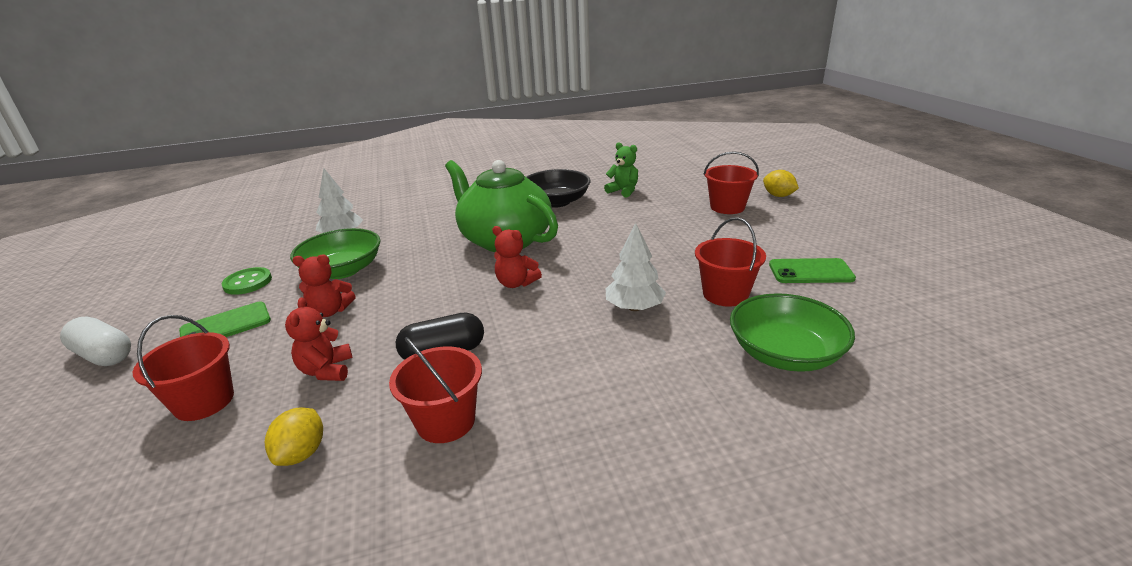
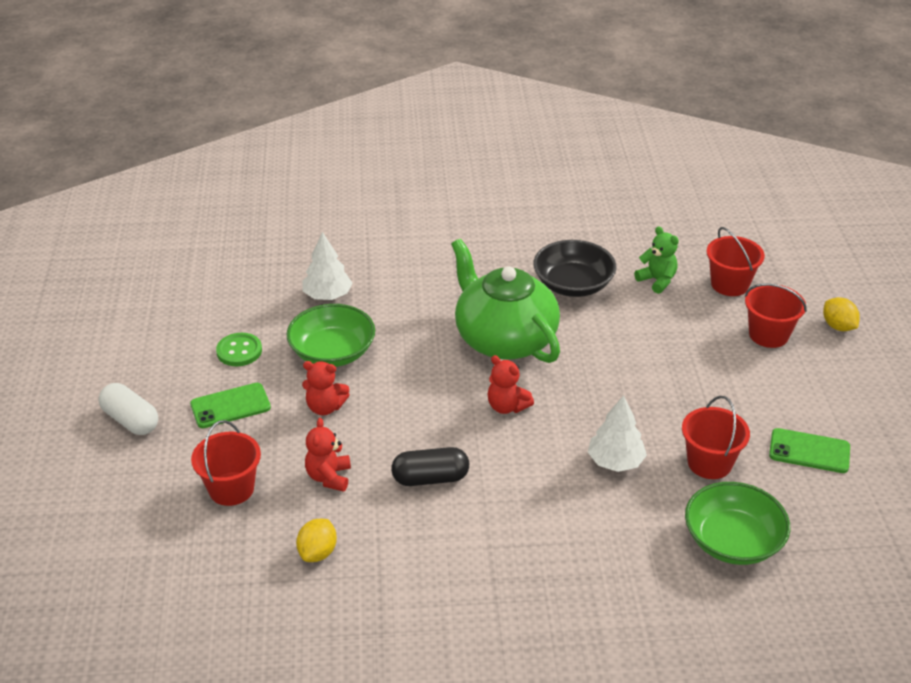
camera: 10 degrees right, 10 degrees up
red bucket [389,337,482,443] -> red bucket moved to [706,227,765,296]

